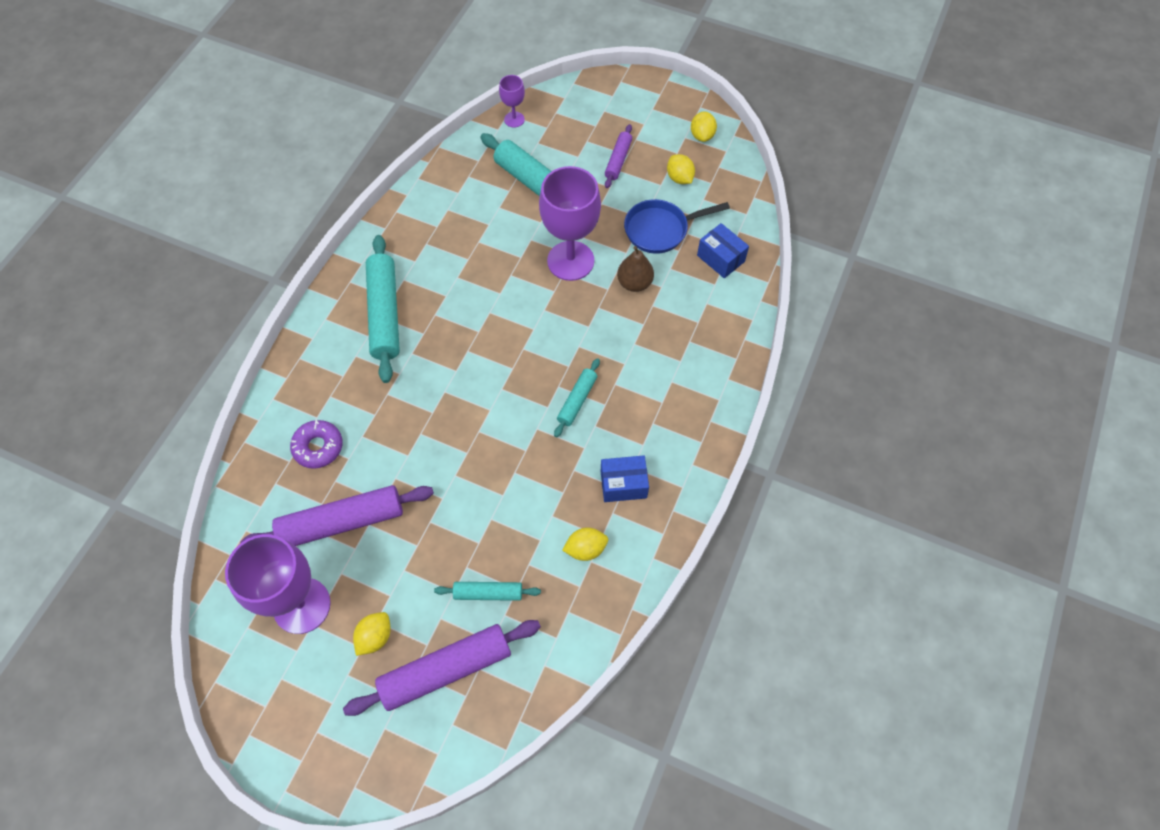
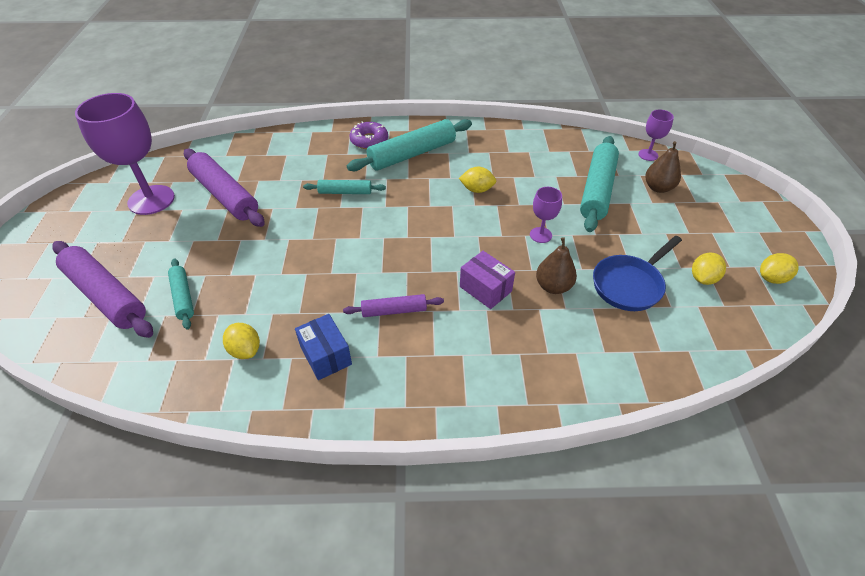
camera: 65 degrees right, 15 degrees down
purple donut [290,420,343,469] -> purple donut moved to [350,121,388,149]
yellow lemon [353,612,391,656] -> yellow lemon moved to [459,167,496,193]
purple goblet [539,166,601,281] -> purple goblet [530,187,562,243], size x0.47
turquoise rolling pin [554,358,600,437] -> turquoise rolling pin moved to [303,180,386,194]
purple rolling pin [605,124,632,188] -> purple rolling pin moved to [343,294,444,317]
blue pan [624,199,730,254] -> blue pan turned 90 degrees counterclockwise [593,236,682,311]
blue box [697,223,749,278] -> none
none -> purple box [460,251,515,309]
none -> brown pear [645,141,681,193]

